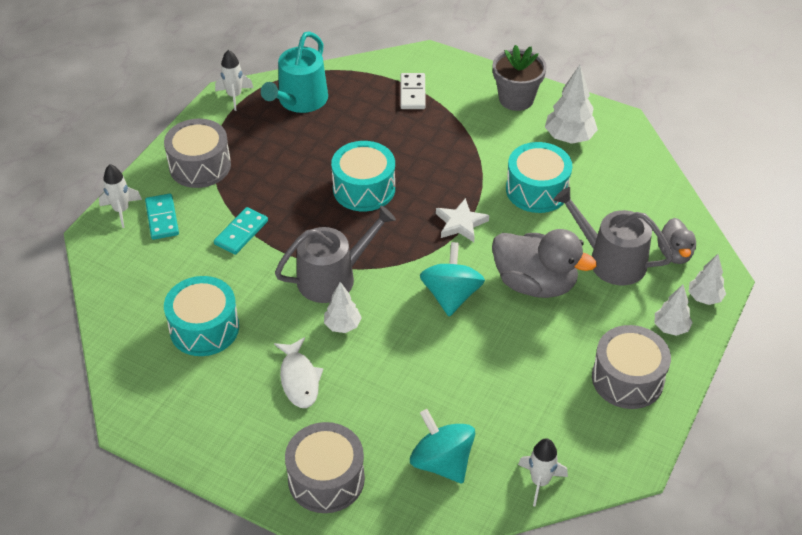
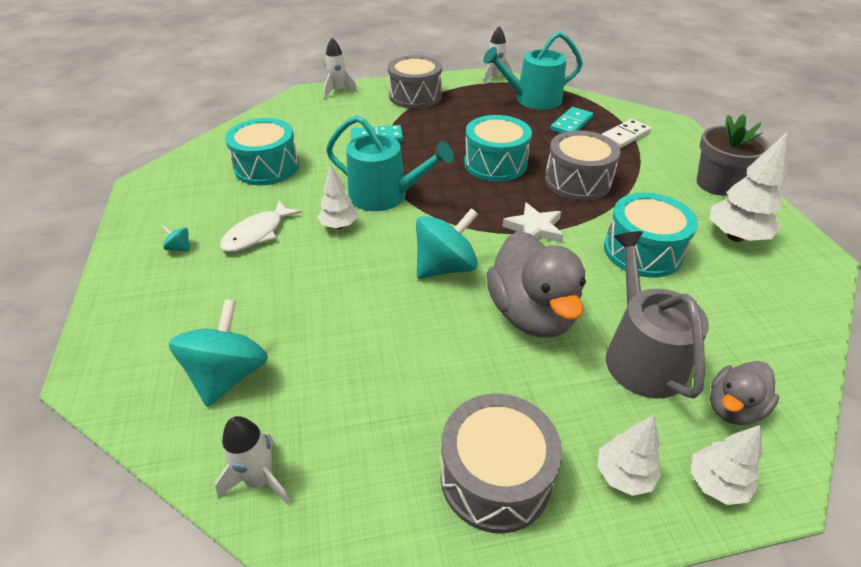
camera: 50 degrees right, 5 degrees down
turquoise domino [145,193,179,240] -> turquoise domino moved to [550,107,593,133]
grey watering can [275,206,396,303] -> turquoise watering can [326,115,454,211]
grey drum [285,422,365,513] -> grey drum moved to [545,131,621,201]
none -> turquoise spinning top [162,226,190,252]

